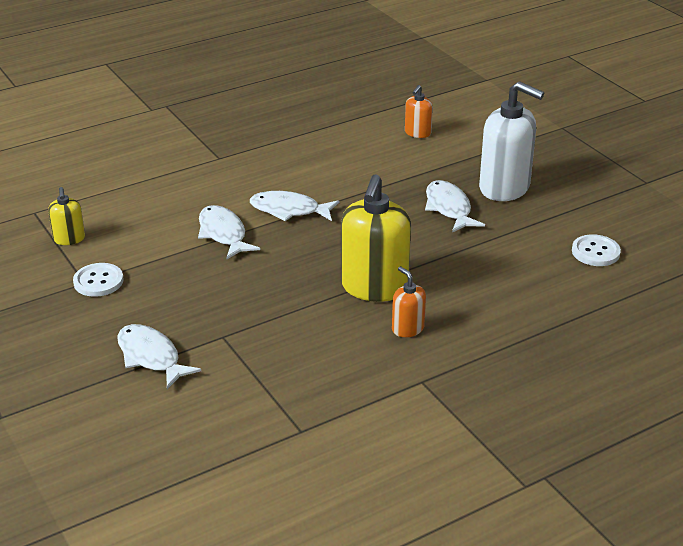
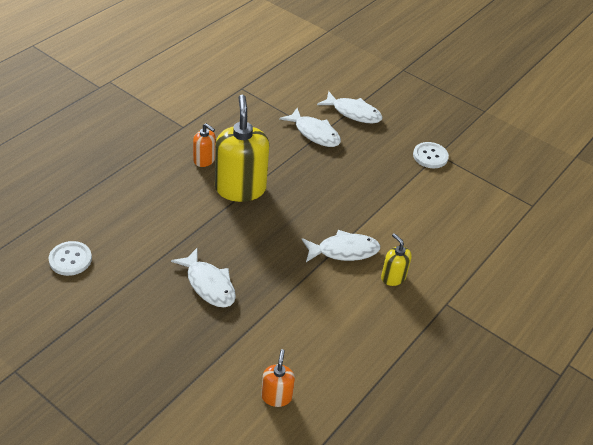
camera: 155 degrees right, 10 degrees up
yellow soap dispenser [48,187,85,245] -> yellow soap dispenser moved to [381,233,412,286]
white fish [198,205,260,260] -> white fish moved to [279,108,341,147]
white soap dispenser [479,81,544,201] -> none

